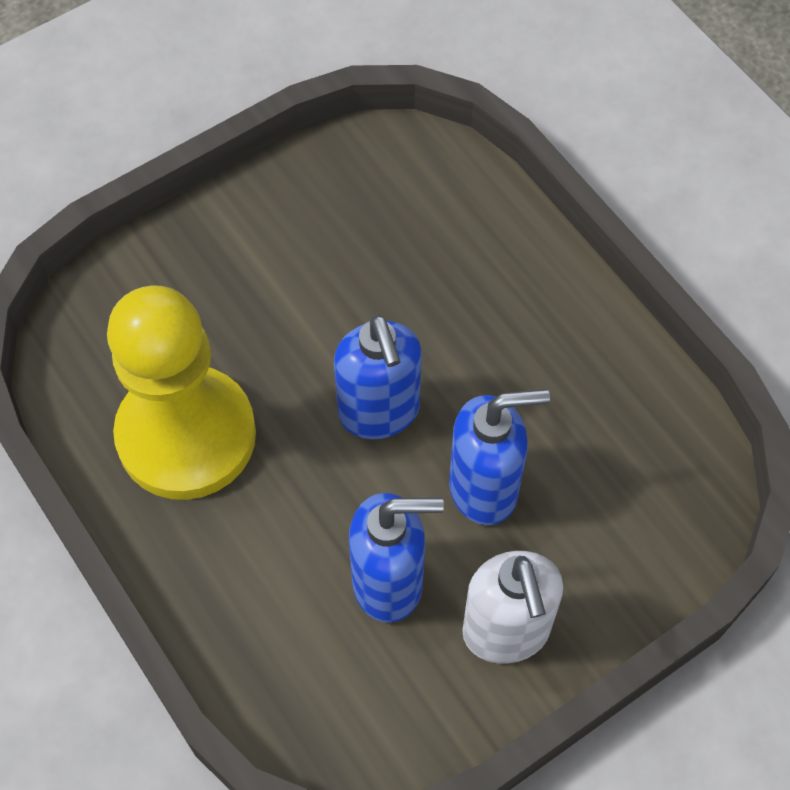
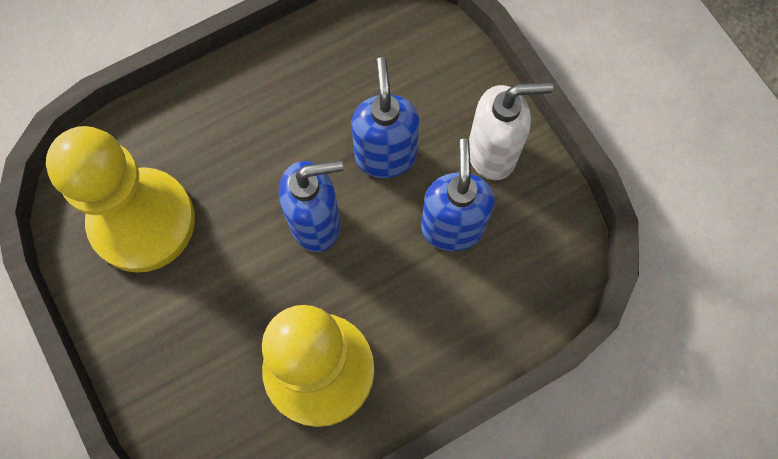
camera: 85 degrees left, 10 degrees up
none -> yellow pawn [46,126,195,273]

